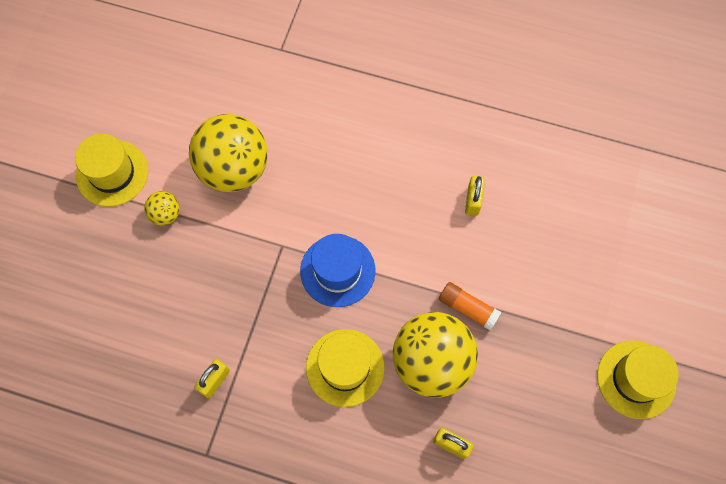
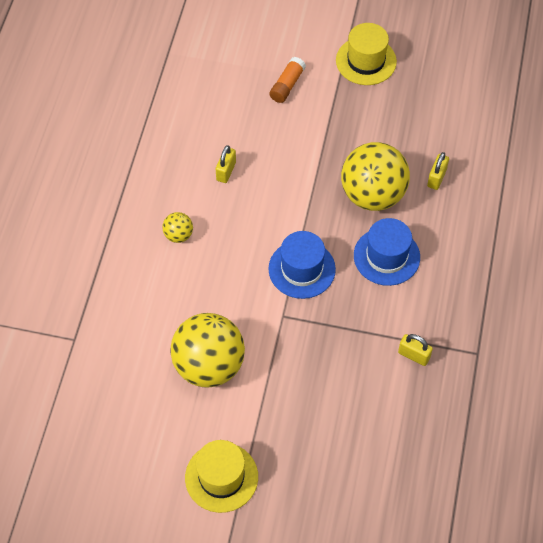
camera: 95 degrees left, 10 degrees down
yellow ball [144,191,180,226] -> yellow ball moved to [162,212,193,243]
yellow hat [306,329,384,407] -> blue hat [354,218,420,286]
orange glue stick [439,282,501,331] -> orange glue stick moved to [269,57,306,103]
yellow padlock [465,176,485,216] -> yellow padlock turned 75 degrees counterclockwise [216,145,236,183]

